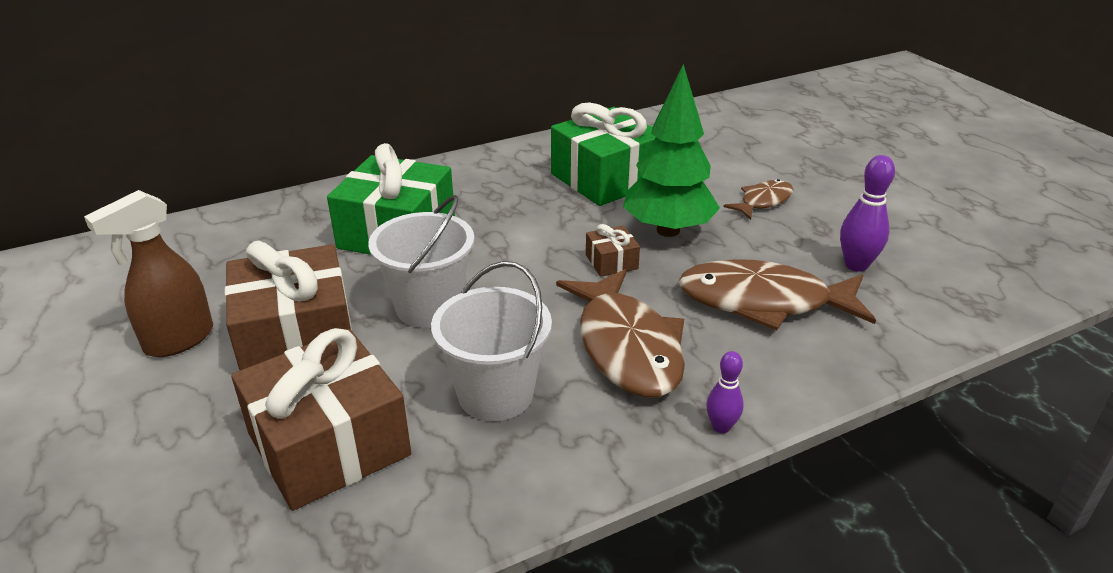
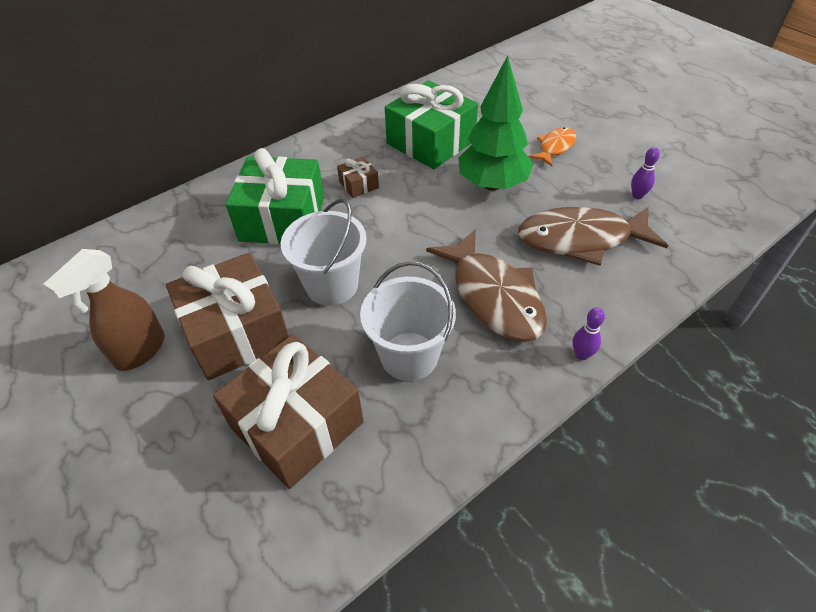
camera: 10 degrees left, 15 degrees up
brown gift [586,224,640,277] -> brown gift moved to [337,156,379,198]
brown fish [723,179,793,220] -> orange fish [529,127,576,166]
purple bowling pin [840,155,895,272] -> purple bowling pin [631,147,660,199], size x0.62

